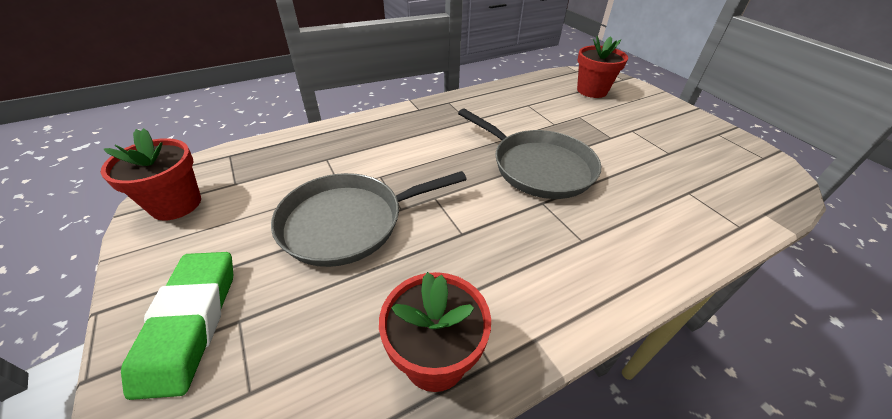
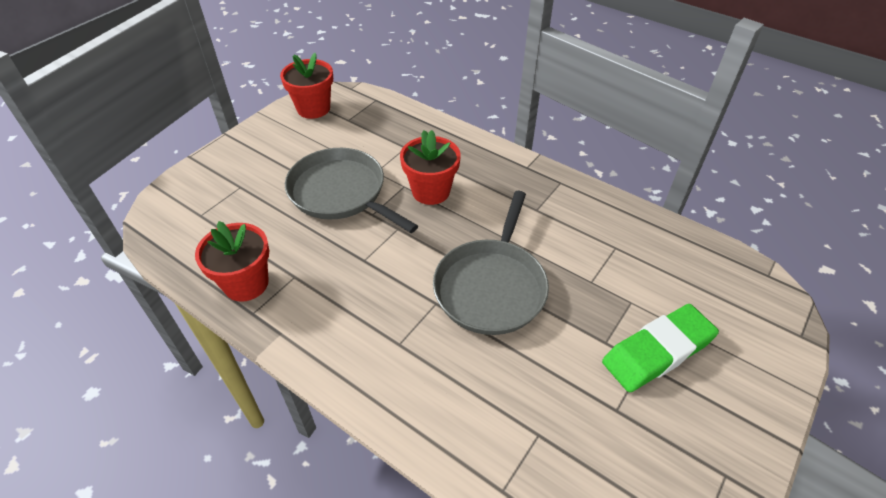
camera: 65 degrees right, 5 degrees up
green eraser [121,252,233,400] -> green eraser moved to [602,304,719,392]
red flower pot [577,36,628,98] -> red flower pot moved to [400,130,461,205]

